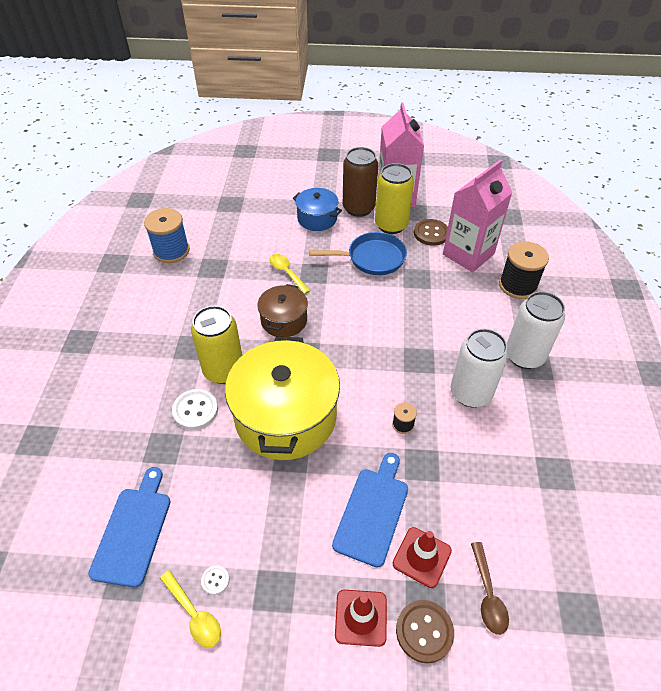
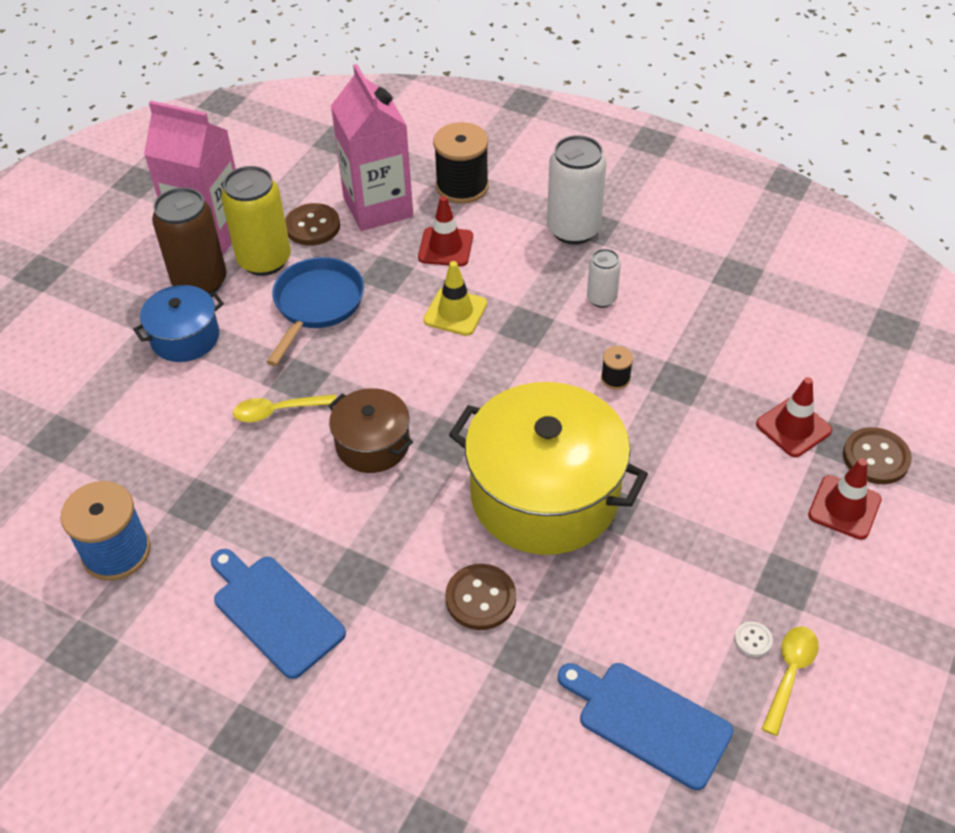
camera: 65 degrees left, 0 degrees up
yellow spoon [160,570,221,648] -> yellow spoon turned 45 degrees counterclockwise [762,626,819,736]
white button [172,389,218,430] -> brown button [445,564,516,630]
yellow can [191,306,242,384] -> none
blue cutting board [332,453,408,568] -> blue cutting board moved to [211,549,346,679]
white can [451,329,508,408] -> white can [587,249,621,308], size x0.54
brown spoon [471,542,509,635] -> none
none -> red traffic cone [418,196,473,266]
none -> yellow traffic cone [423,261,487,336]

